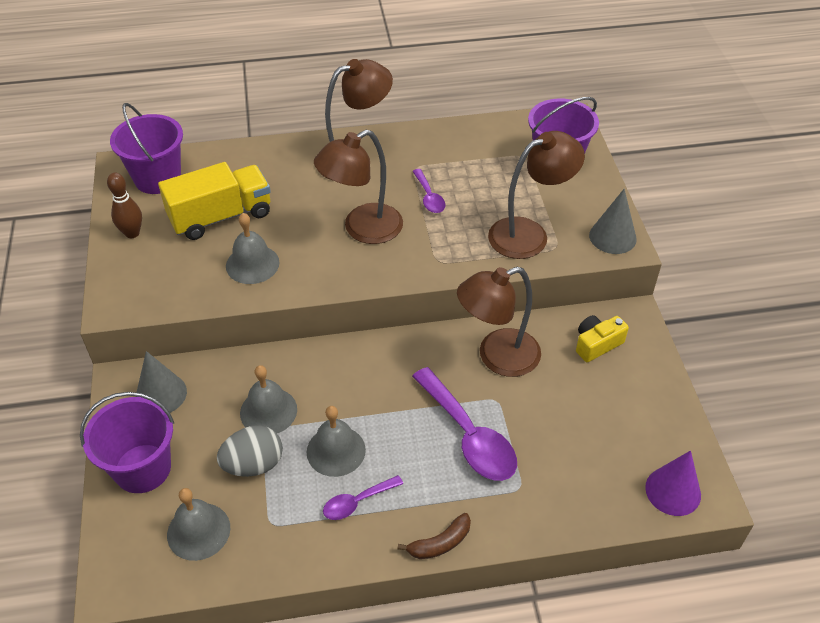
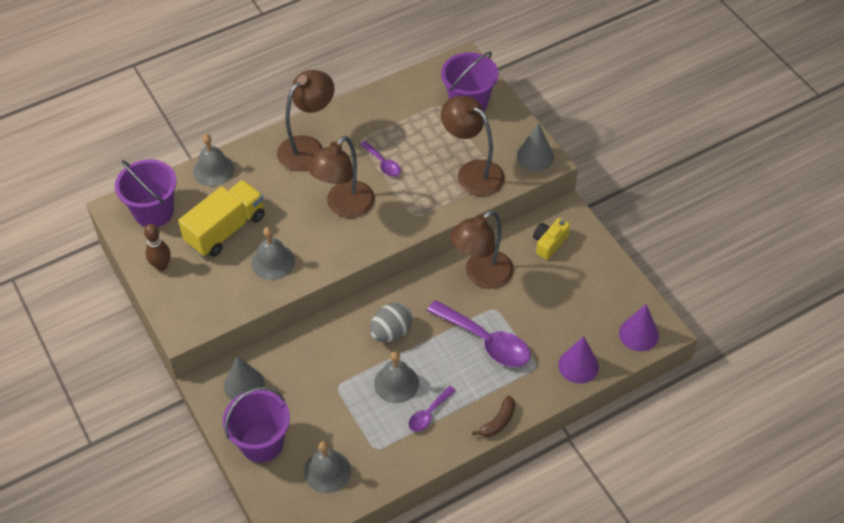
camera: 20 degrees left, 5 degrees up
grey egg [217,425,283,477] -> grey egg moved to [370,302,412,342]
grey bell [240,365,297,433] -> grey bell moved to [193,134,235,186]
brown lamp [488,131,585,259] -> brown lamp turned 90 degrees counterclockwise [441,96,505,196]
none -> purple cone [558,336,599,383]

